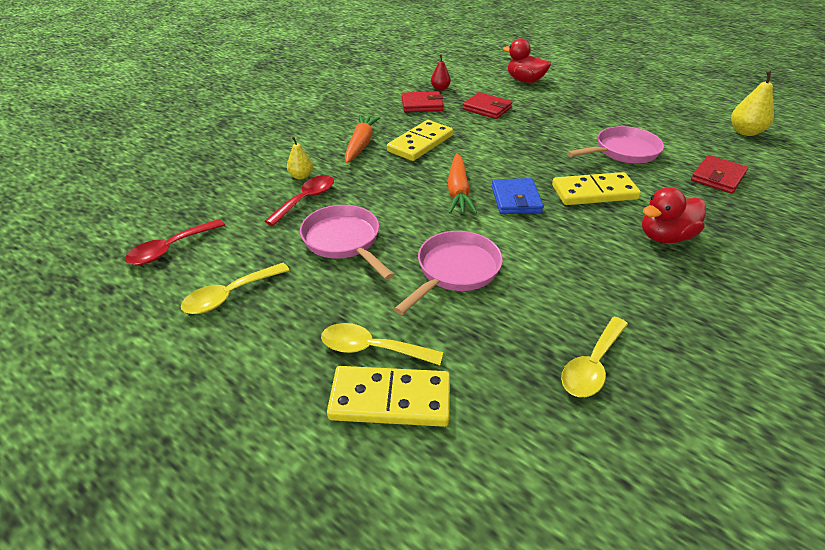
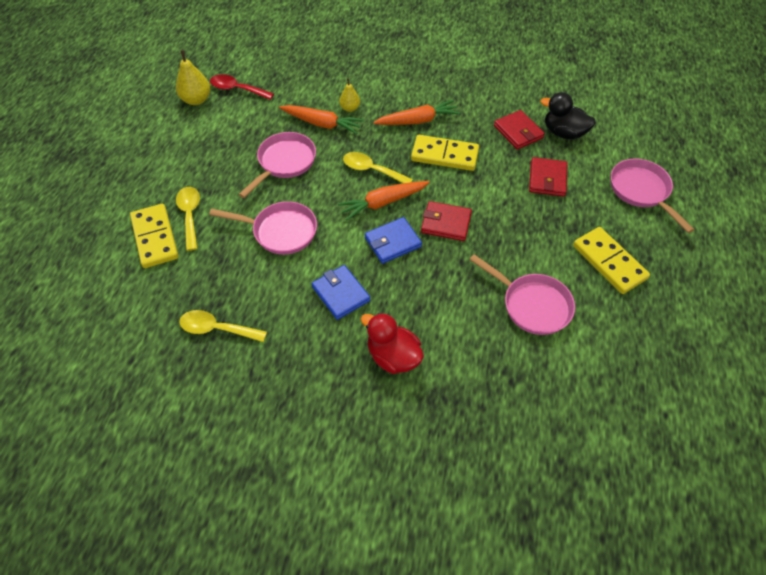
camera: 65 degrees right, 15 degrees up
yellow spoon [181,263,290,314] -> yellow spoon moved to [343,152,413,183]
red spoon [265,175,334,226] -> orange carrot [279,105,364,134]
red pear [431,55,451,91] -> black duck [540,92,596,140]
red duck [503,38,551,83] -> pink pan [611,159,695,233]
yellow domino [552,172,641,205] -> yellow domino moved to [573,227,650,294]
red wallet [691,155,748,194] -> red wallet moved to [421,201,472,241]
yellow pear [731,70,774,136] -> yellow pear moved to [176,50,211,105]
none -> blue wallet [312,265,370,320]

